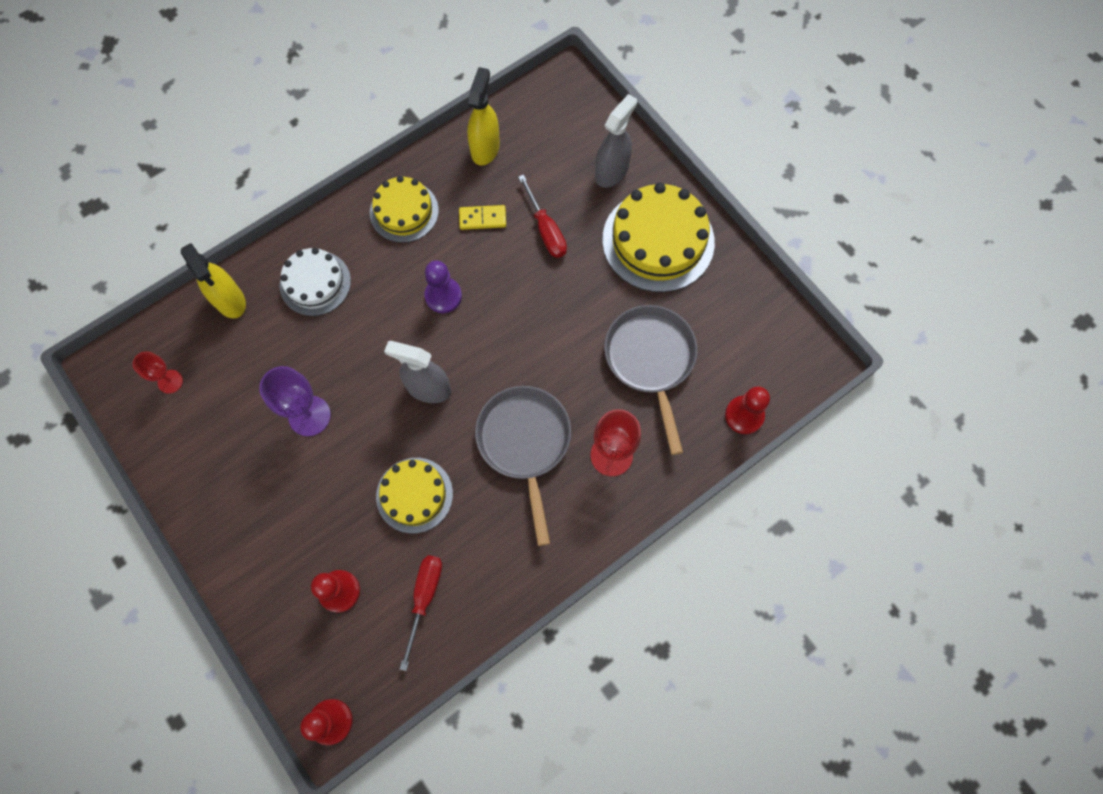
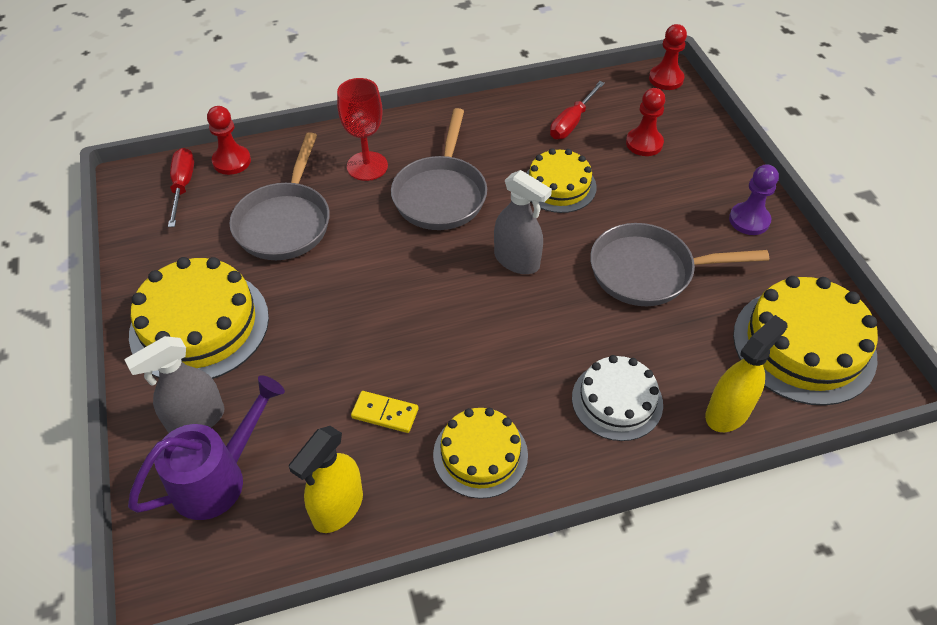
camera: 160 degrees left, 20 degrees down
red goblet [133,351,183,394] -> yellow cake [733,276,878,406]
yellow spray bottle [181,243,246,318] -> yellow spray bottle turned 60 degrees clockwise [705,315,787,432]
purple goblet [259,366,331,436] -> grey pan [590,223,769,306]
purple pawn [424,260,462,313] -> purple pawn moved to [729,164,779,235]
red screwdriver [518,175,567,258] -> red screwdriver moved to [168,148,194,227]
none -> purple watering can [128,375,285,520]

